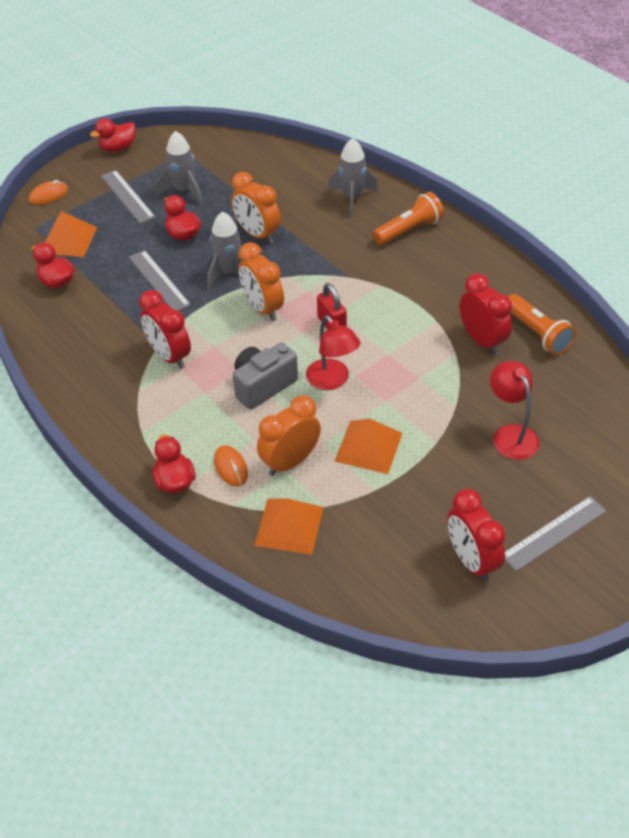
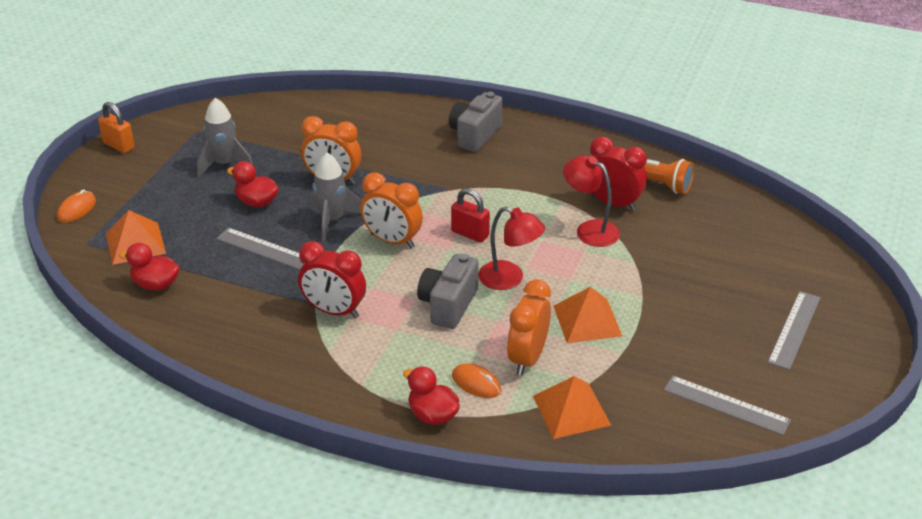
camera: 30 degrees left, 10 degrees down
red duck [90,118,136,152] -> orange padlock [98,102,135,153]
grey ruler [101,170,156,224] -> grey ruler moved to [664,375,791,436]
grey rocket [328,138,378,217] -> none
orange flashlight [373,192,444,245] -> grey camera [449,92,503,152]
red clock [447,489,506,582] -> none
red lamp [490,361,539,460] -> red lamp moved to [563,156,620,247]

